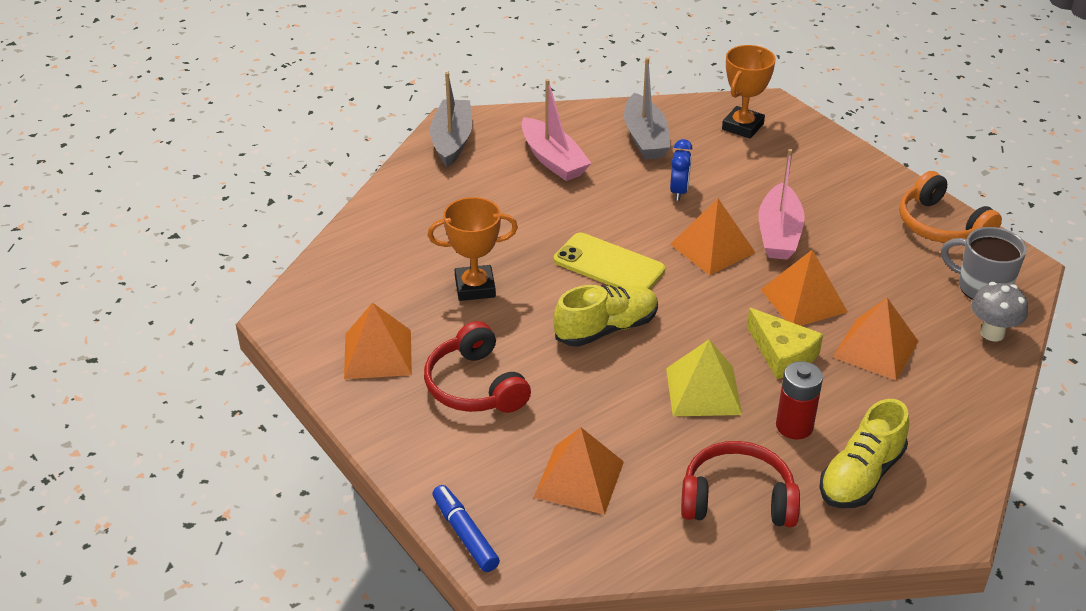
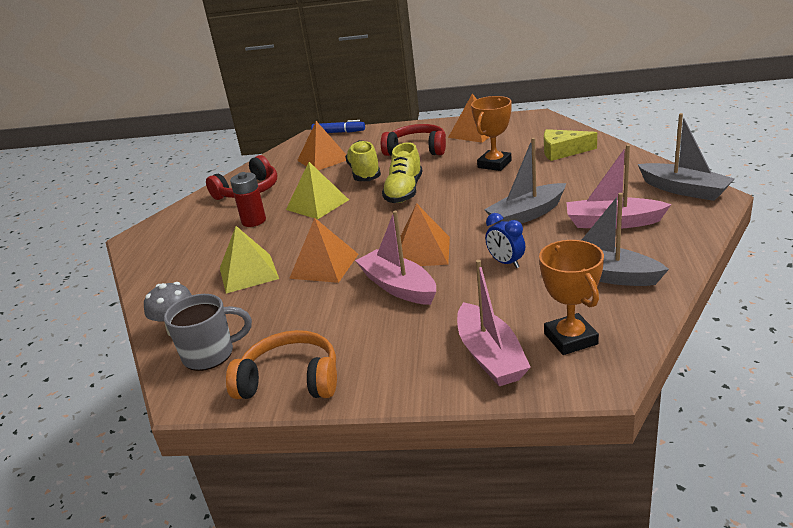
camera: 135 degrees right, 10 degrees down
yellow phone [554,233,665,289] -> none
yellow cheese [747,308,823,379] -> yellow cheese moved to [544,129,597,161]
yellow shoe [819,399,909,508] -> yellow shoe moved to [345,140,381,181]
orange pyramid [833,298,918,380] -> yellow pyramid [220,226,279,294]
none -> pink boat [457,260,531,386]
none -> grey boat [484,138,566,224]

